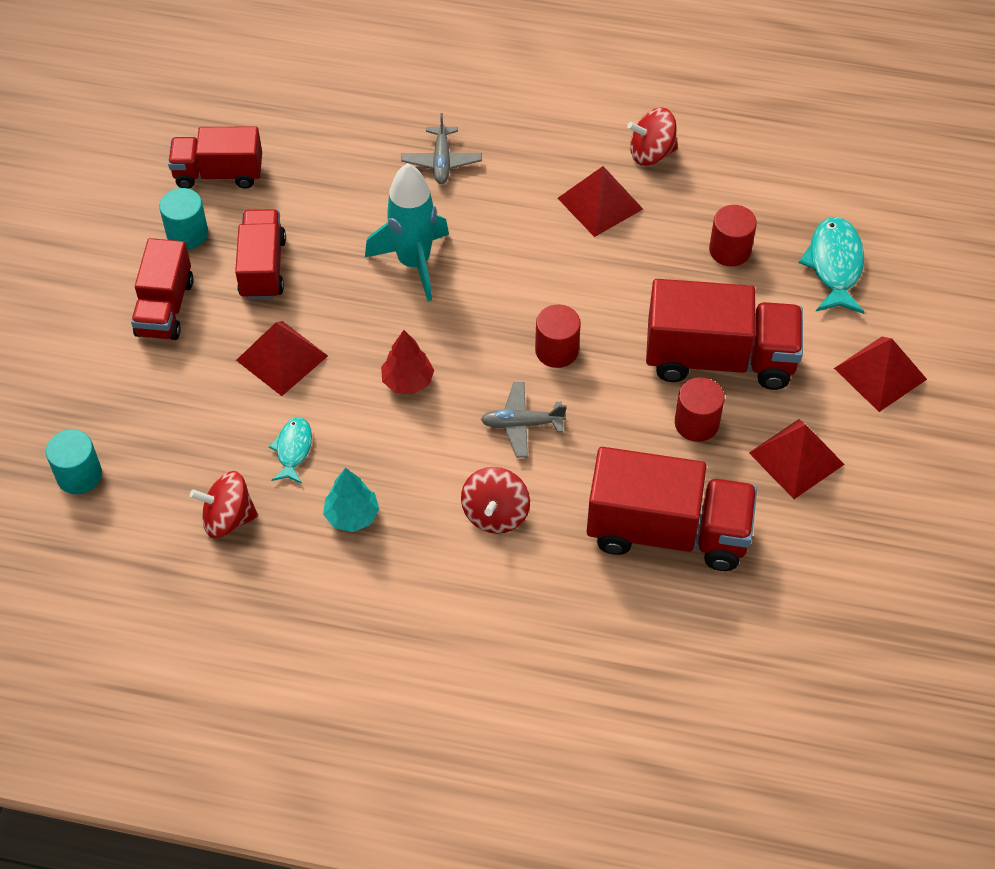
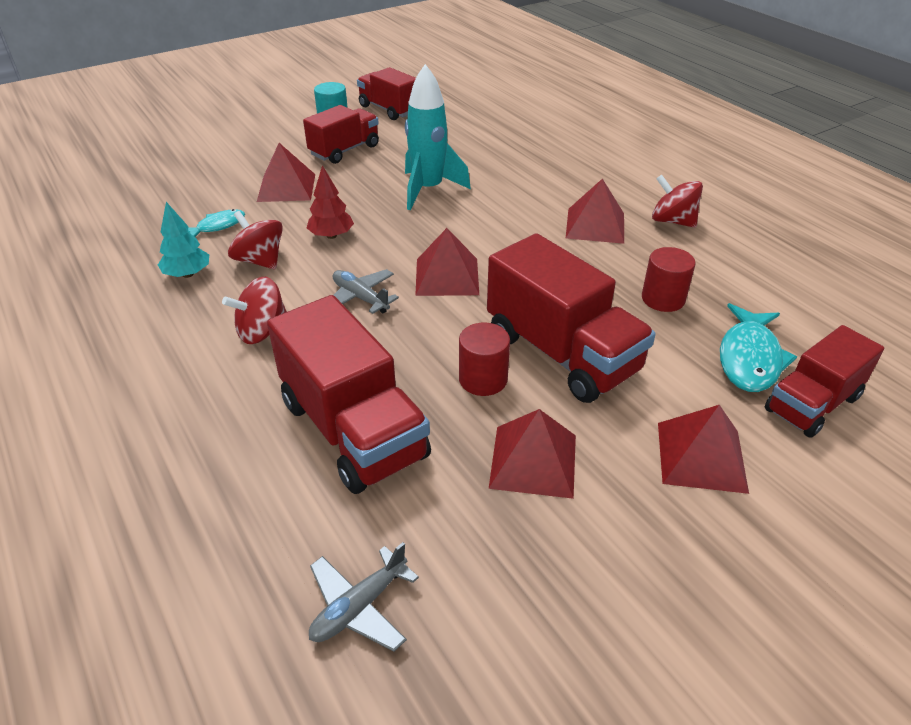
camera: 45 degrees right, 15 degrees down
turquoise cylinder [46,429,102,494] -> none
red truck [131,238,193,340] -> red truck moved to [765,325,884,438]
red spinning top [190,471,258,538] -> red spinning top moved to [228,211,283,269]
grey plane [401,113,482,184] -> grey plane moved to [309,542,419,651]
red cylinder [535,305,581,368] -> red pyramid [415,228,479,296]
turquoise fish [799,217,865,314] -> turquoise fish turned 150 degrees clockwise [720,303,797,392]

